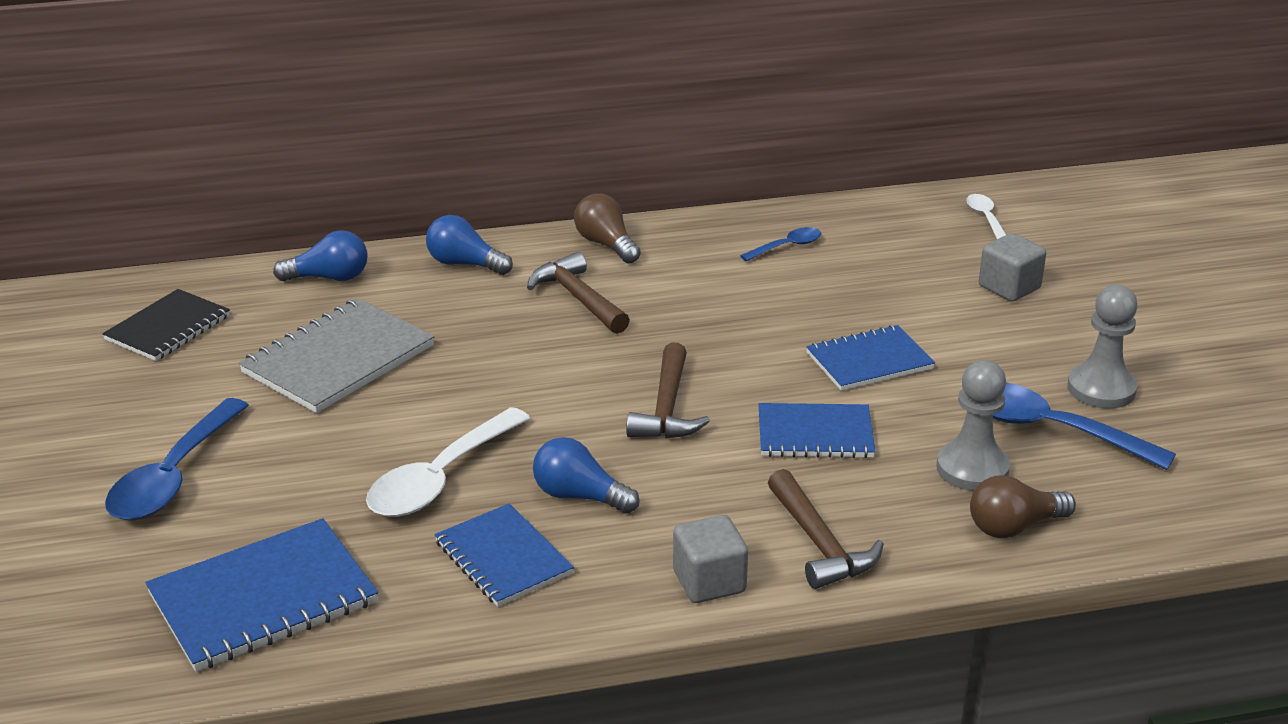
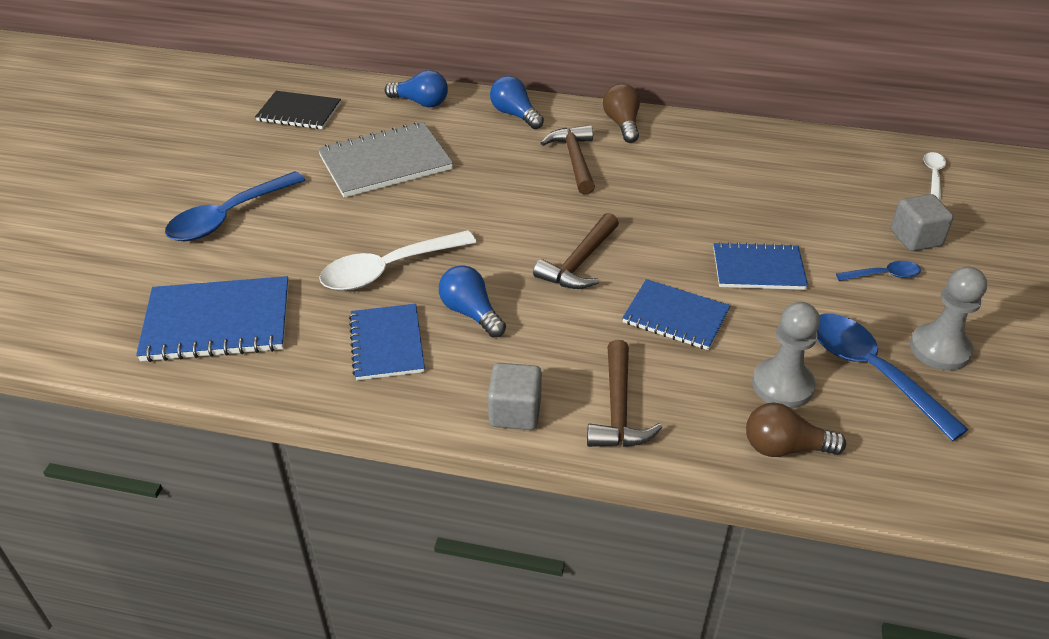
camera: 25 degrees right, 10 degrees up
black notebook [102,289,230,361] -> black notebook turned 45 degrees clockwise [255,91,341,129]
blue spoon [740,227,821,262] -> blue spoon moved to [836,261,921,281]

